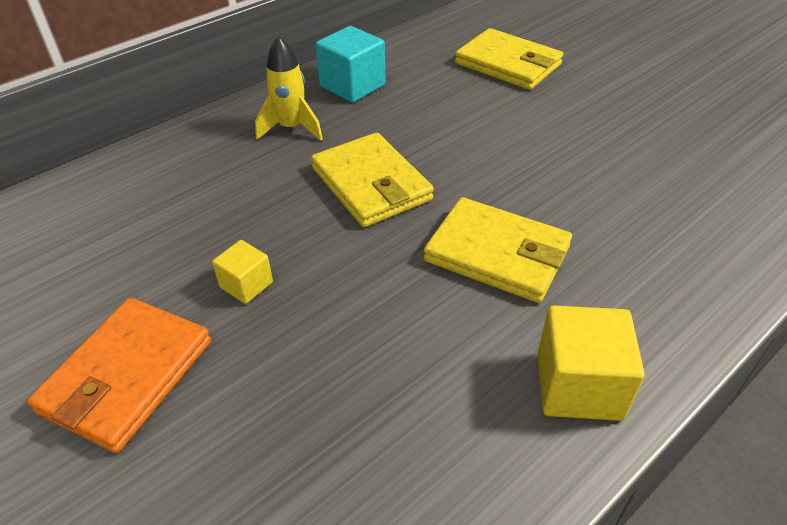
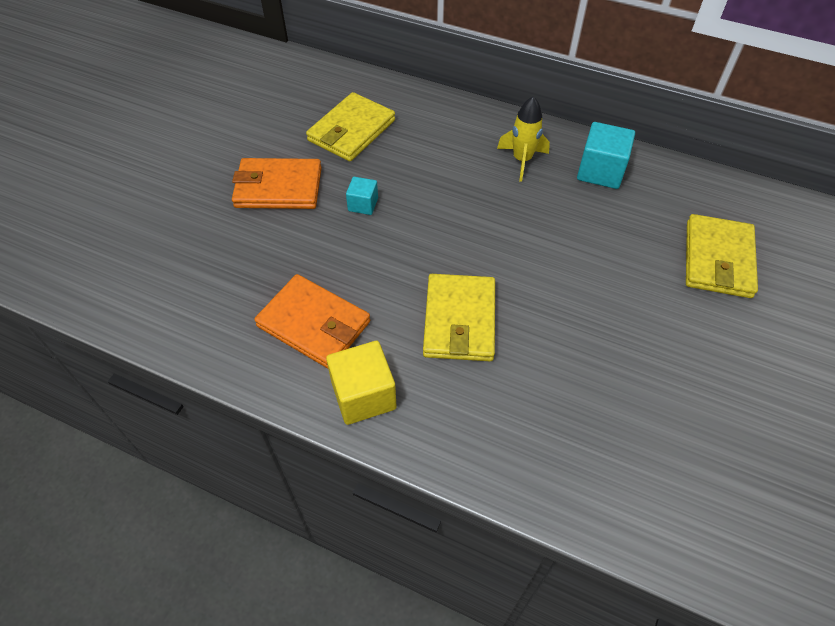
camera: 65 degrees right, 10 degrees up
yellow cube [212,240,273,304] -> turquoise cube [346,177,378,215]
yellow wallet [311,132,434,227] -> yellow wallet moved to [306,92,395,161]
none -> orange wallet [254,274,370,369]

